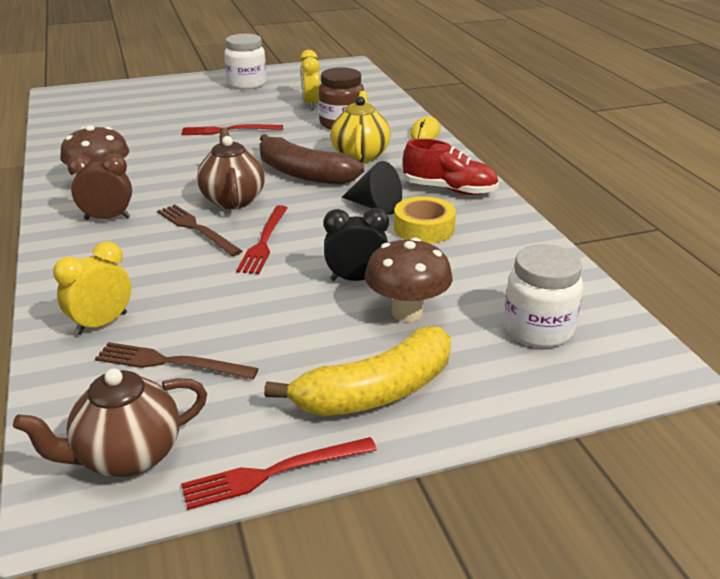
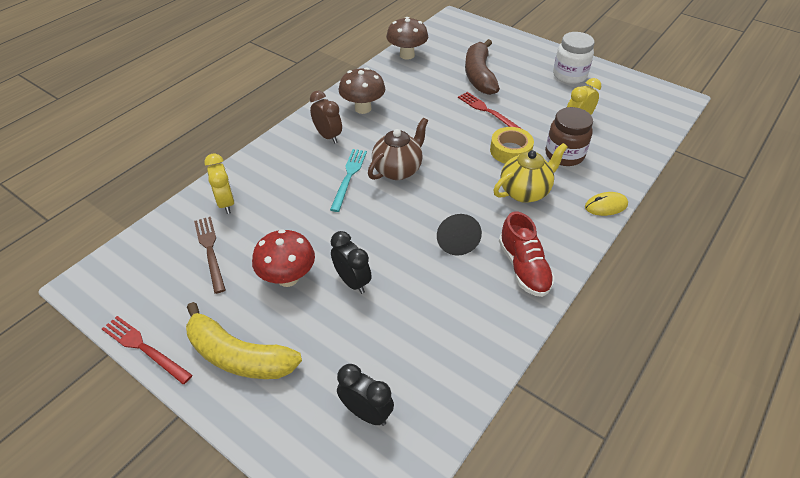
camera: 55 degrees right, 15 degrees up
brown teapot [13,368,207,477] -> none
yellow clock [53,241,131,335] -> yellow clock turned 60 degrees clockwise [204,153,235,214]
brown fork [157,205,242,256] -> turquoise fork [330,149,367,212]
red fork [236,205,288,274] -> none
brown banana [259,134,364,185] -> brown banana moved to [465,39,500,95]
brown mushroom [365,238,453,322] -> brown mushroom moved to [386,17,428,60]
yellow tape [394,196,456,244] -> yellow tape moved to [490,127,534,163]
white jar [504,244,583,348] -> black clock [337,364,394,426]
none -> red mushroom [252,229,315,287]

